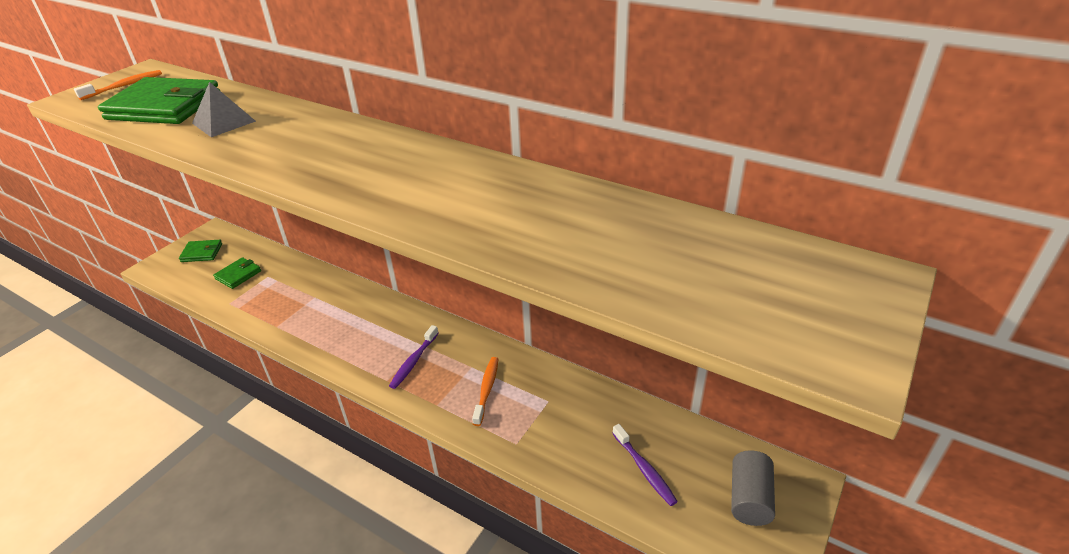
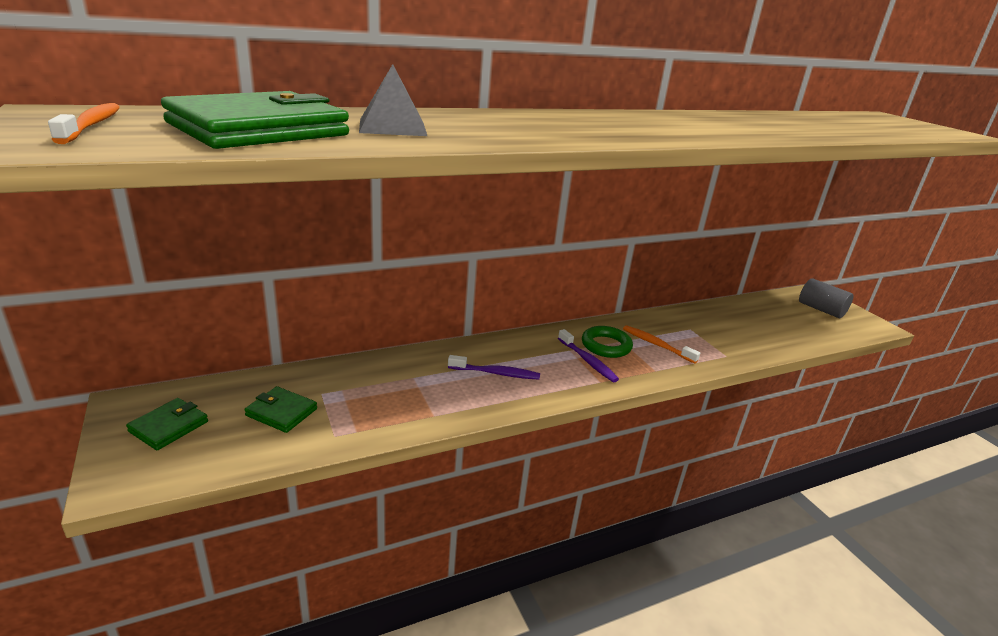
camera: 60 degrees left, 10 degrees down
green wallet [213,257,261,289] -> green wallet turned 45 degrees counterclockwise [244,386,317,433]
purple toothbrush [612,424,678,506] -> purple toothbrush moved to [448,355,540,380]
none -> green ring [582,326,633,358]

